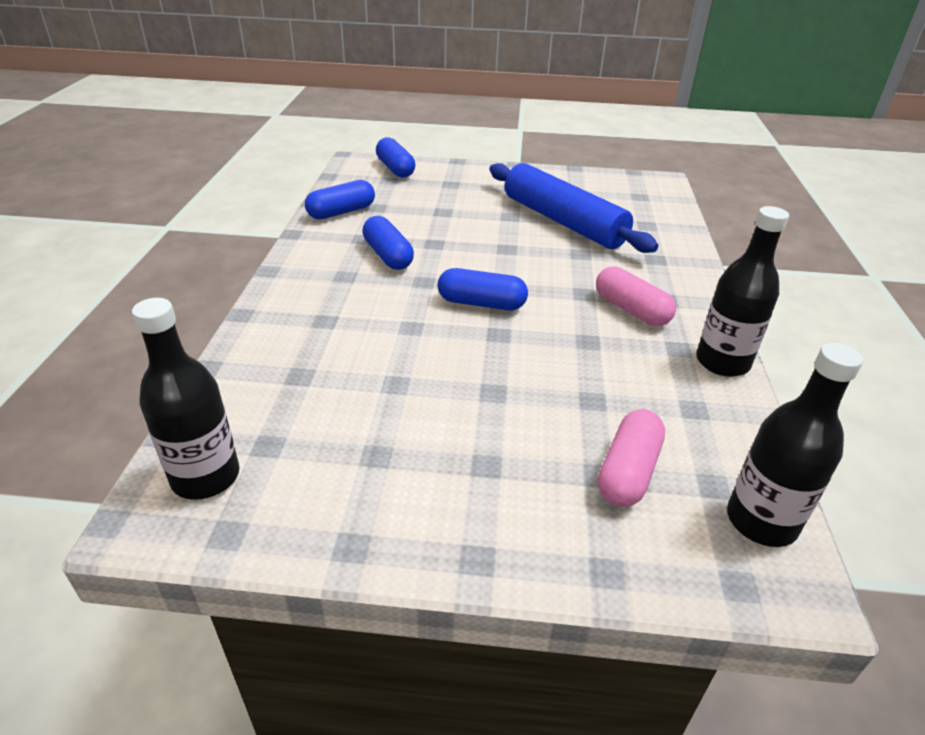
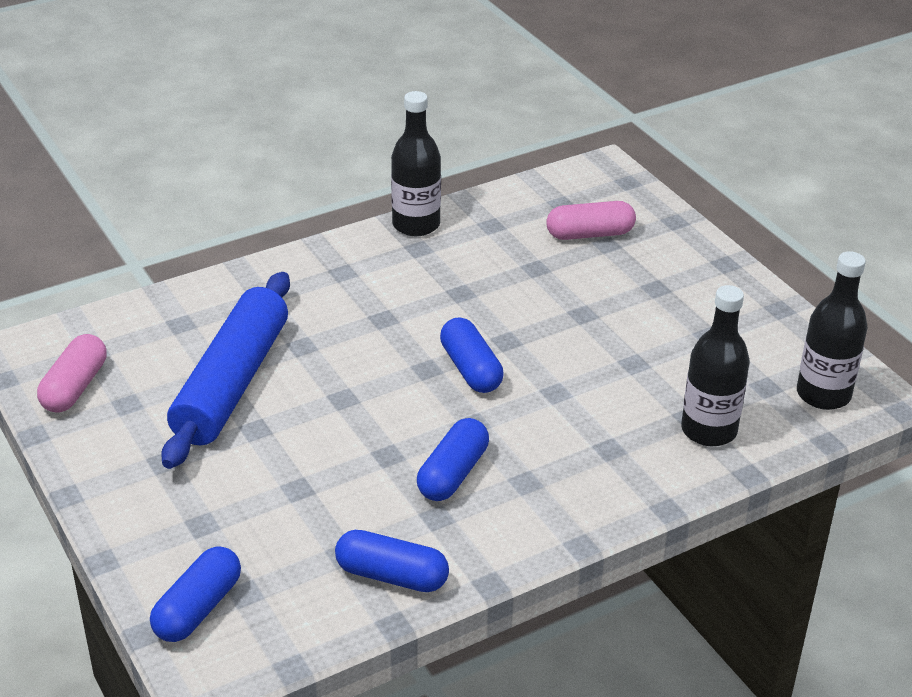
camera: 125 degrees left, 0 degrees up
pink capsule [596,266,676,326] -> pink capsule moved to [37,334,107,413]
black bottle [727,343,863,547] -> black bottle moved to [681,285,750,446]

